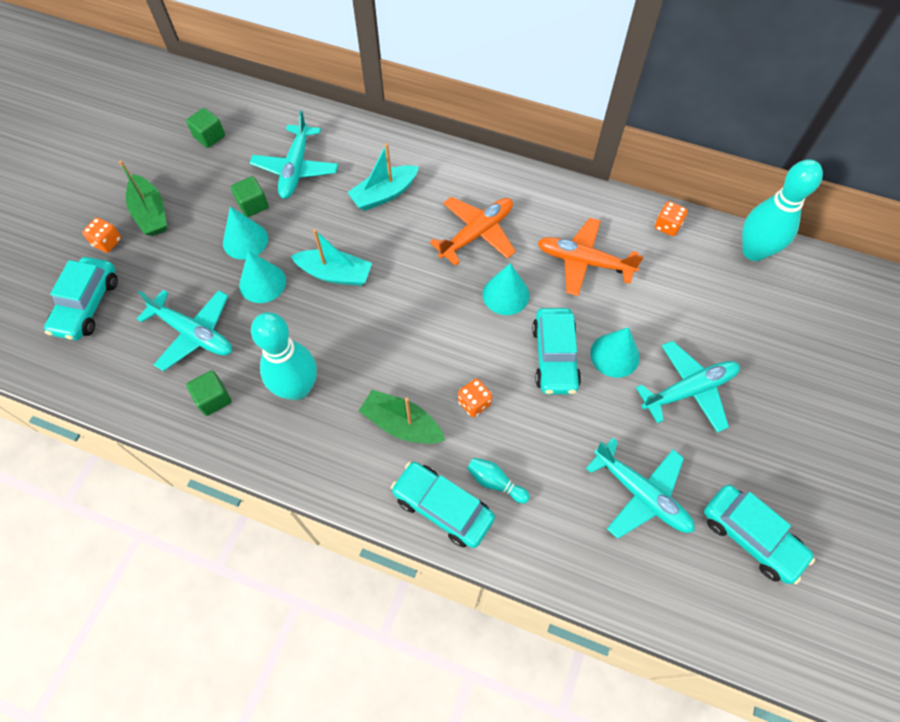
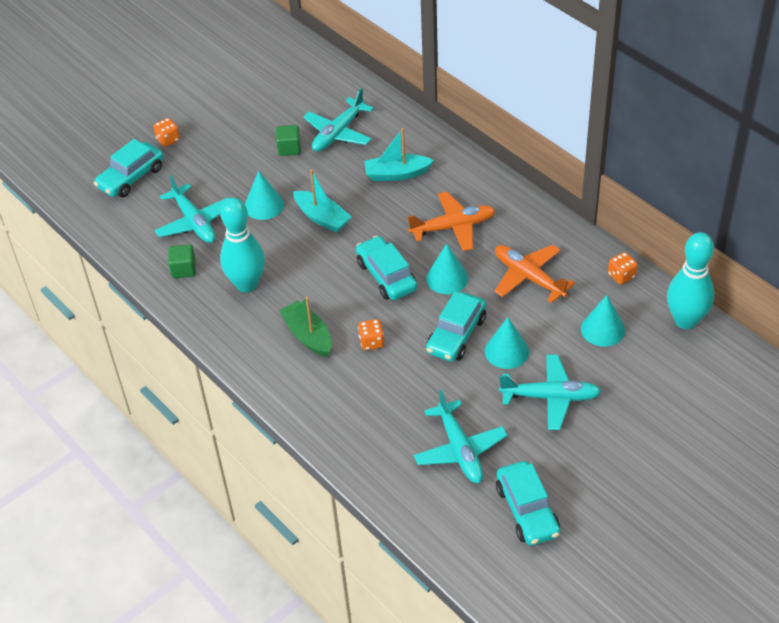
camera: 30 degrees right, 15 degrees down
green boat [119,161,167,236] -> none
green cube [186,108,225,148] -> none
turquoise cone [223,206,268,260] -> turquoise cone moved to [581,295,625,347]
turquoise car [391,462,495,548] -> turquoise car moved to [356,236,417,300]
turquoise bowling pin [467,458,530,503] -> none

